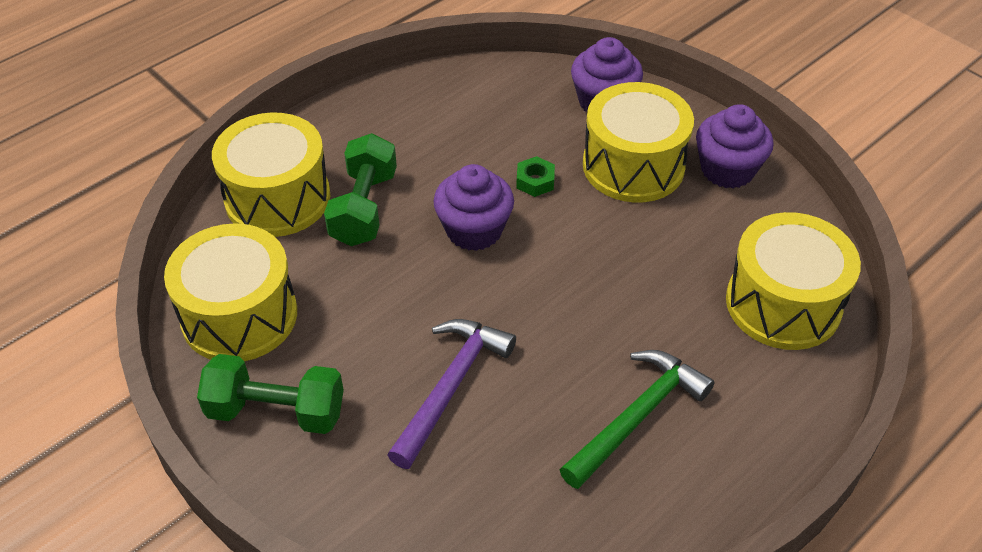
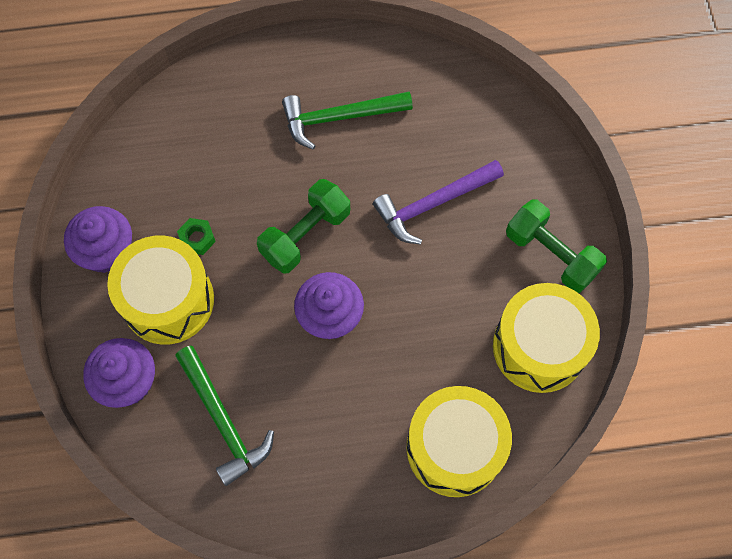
camera: 145 degrees left, 20 degrees up
green dumbbell [324,133,397,246] -> green dumbbell moved to [257,179,350,274]
green nut [516,156,555,197] -> green nut moved to [177,218,216,255]
yellow drum [726,212,861,350] -> none
none -> green hammer [175,345,274,486]

